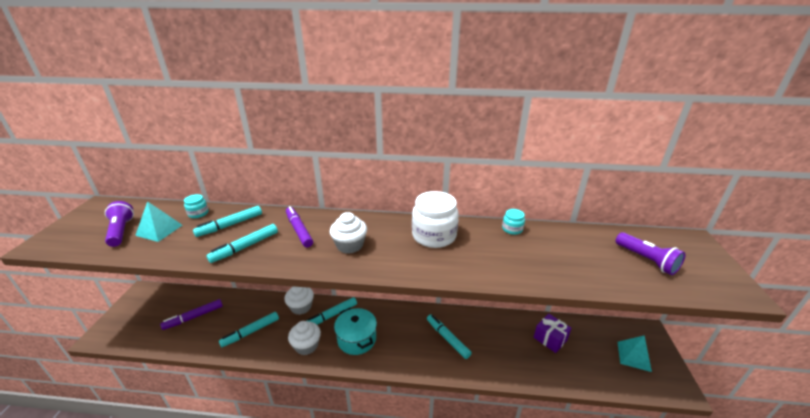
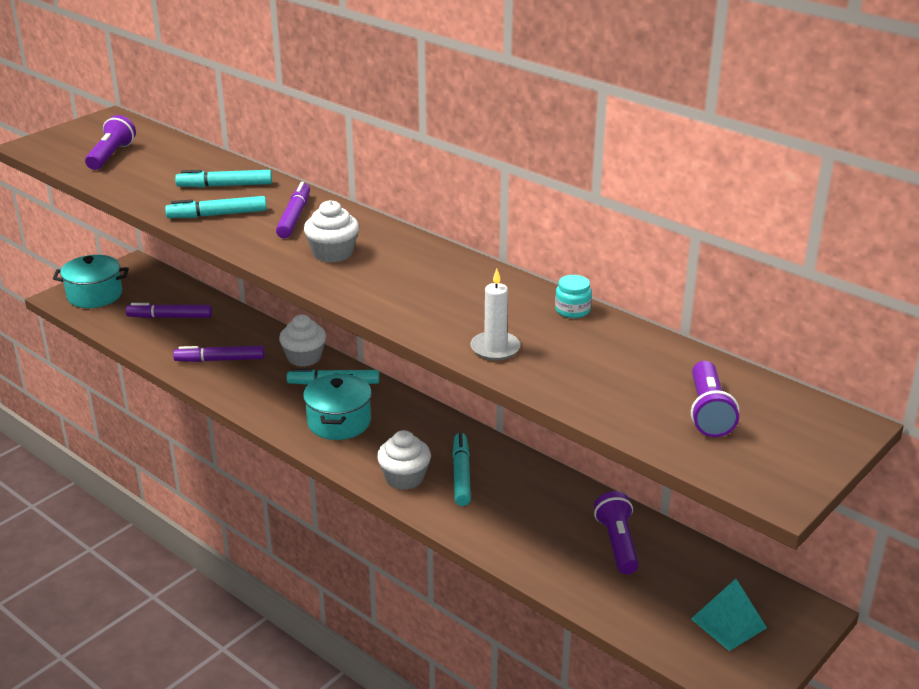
camera: 35 degrees right, 0 degrees up
turquoise pyramid [135,201,183,242] -> none
turquoise jar [184,194,209,218] -> none
turquoise marker [219,312,279,347] -> purple marker [173,346,265,362]
white cupcake [288,321,321,355] -> white cupcake moved to [377,430,431,490]
white jar [412,191,459,248] -> none
purple gift [534,314,571,353] -> purple flashlight [594,491,639,574]
none -> turquoise pot [53,255,129,308]
none -> white candle [470,269,521,360]

